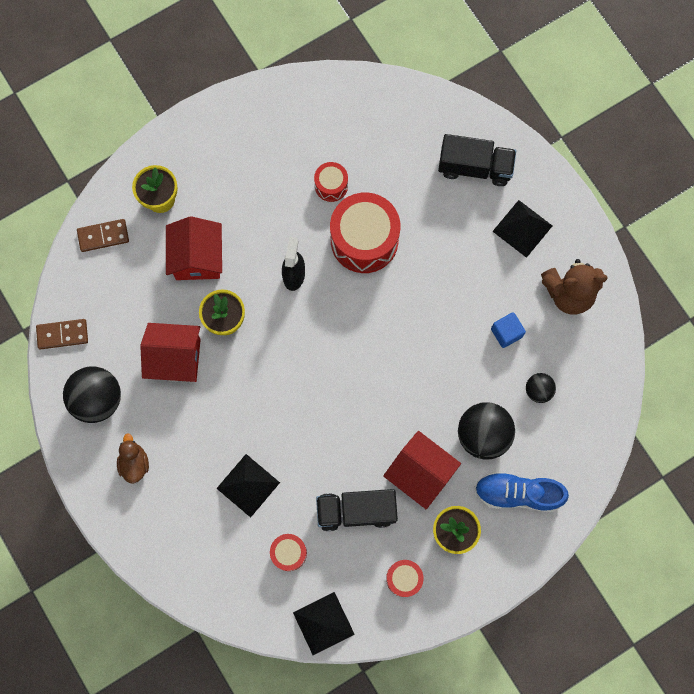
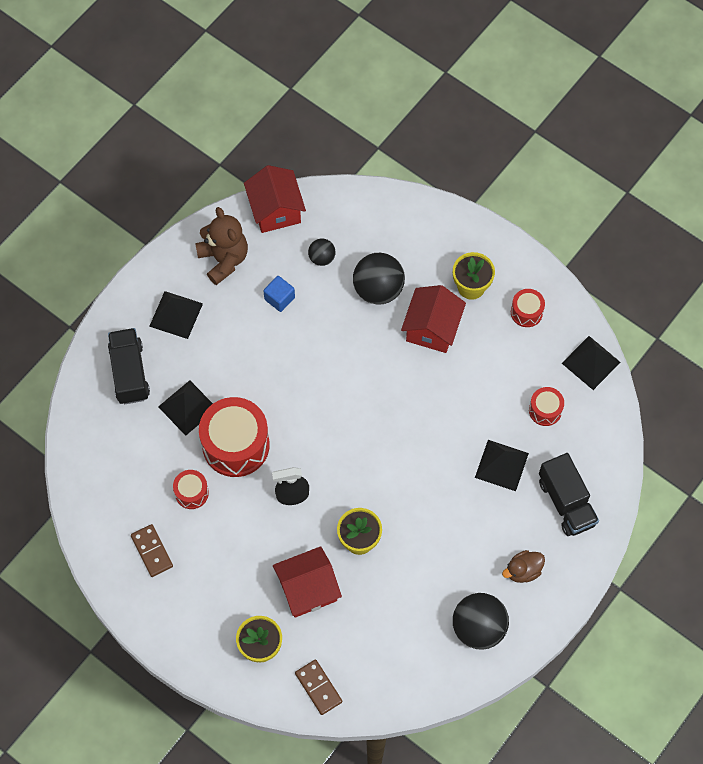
camera: 110 degrees left, 10 degrees down
brown domino [36,319,88,350] -> brown domino moved to [131,524,173,577]
red house [140,323,201,382] -> red house moved to [244,165,306,233]
black truck [316,489,398,531] -> black truck moved to [539,453,599,536]
blue shoe [475,472,569,512] -> none
none -> black pyramid [158,380,213,436]

